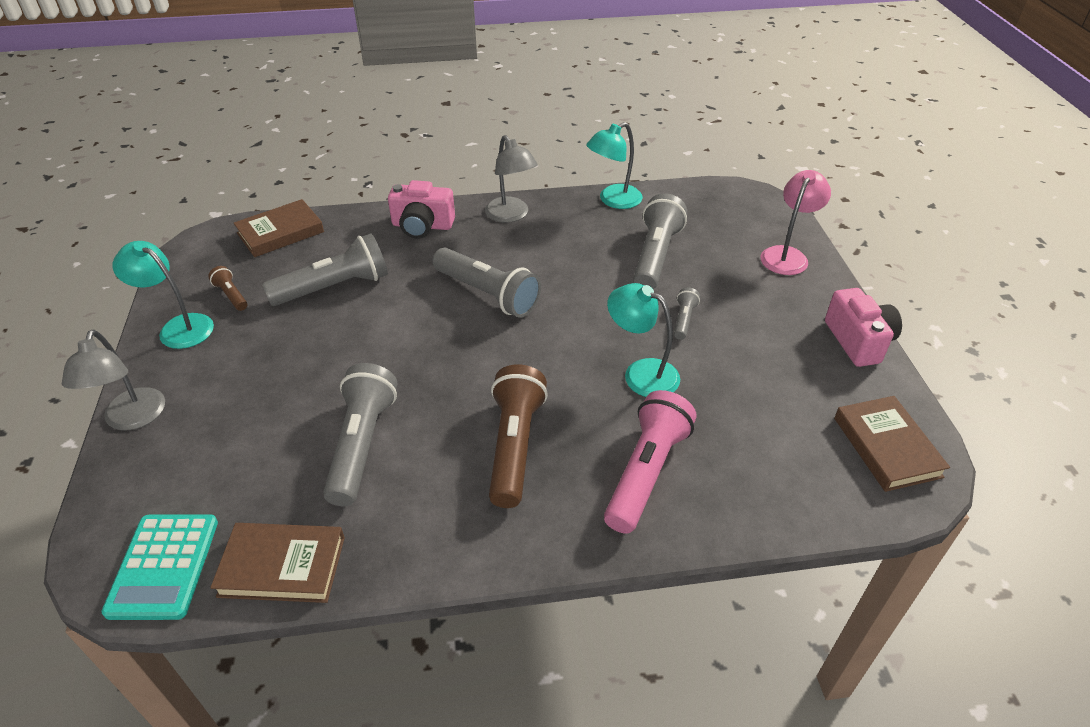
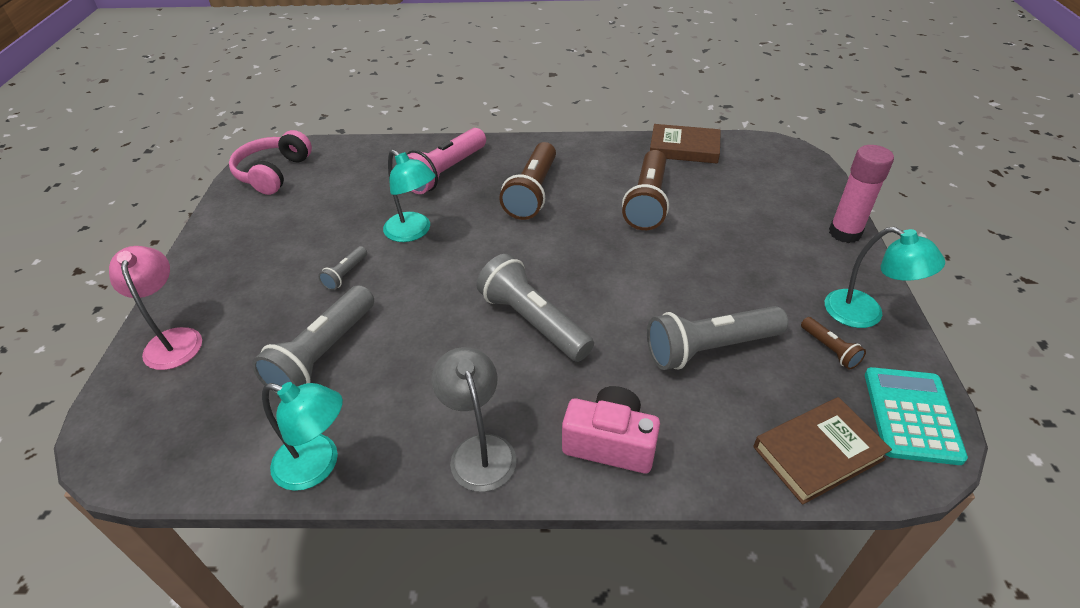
camera: 170 degrees left, 0 degrees up
grey lamp [62,330,165,430] -> pink glue stick [829,145,894,243]
turquoise calculator [101,514,218,620] -> turquoise calculator moved to [865,367,968,465]
grey flashlight [323,363,397,506] -> brown flashlight [622,150,669,230]
turquoise lamp [586,122,643,209] -> turquoise lamp turned 45 degrees clockwise [262,382,343,491]
pink lamp [760,170,831,275] -> pink lamp turned 120 degrees clockwise [109,246,202,370]
pink camera [825,288,902,367] -> none
brown book [834,396,950,492] -> pink headphones [229,130,312,195]

